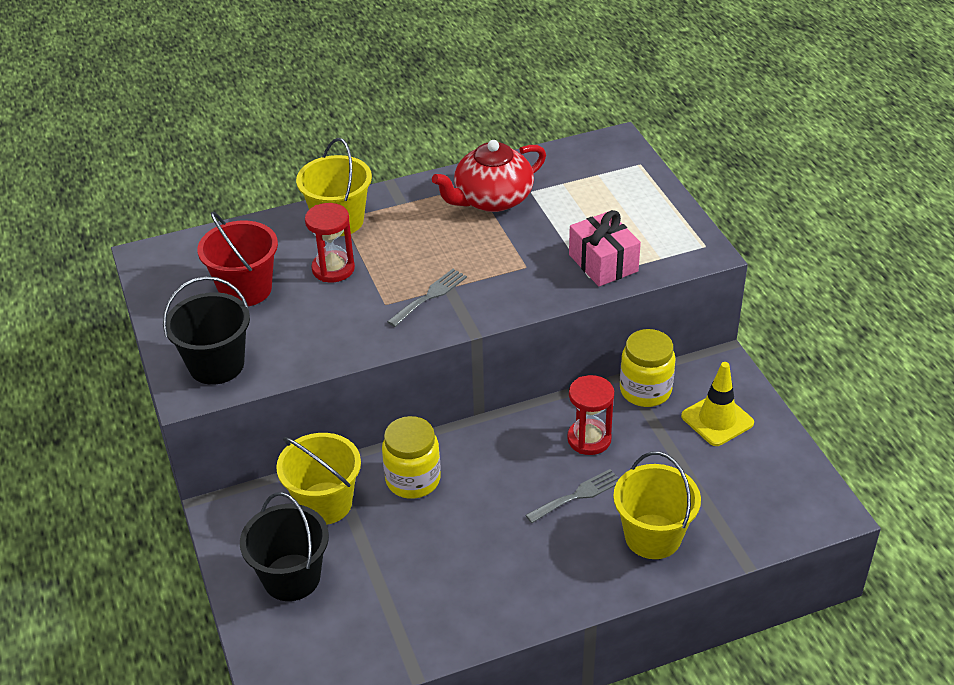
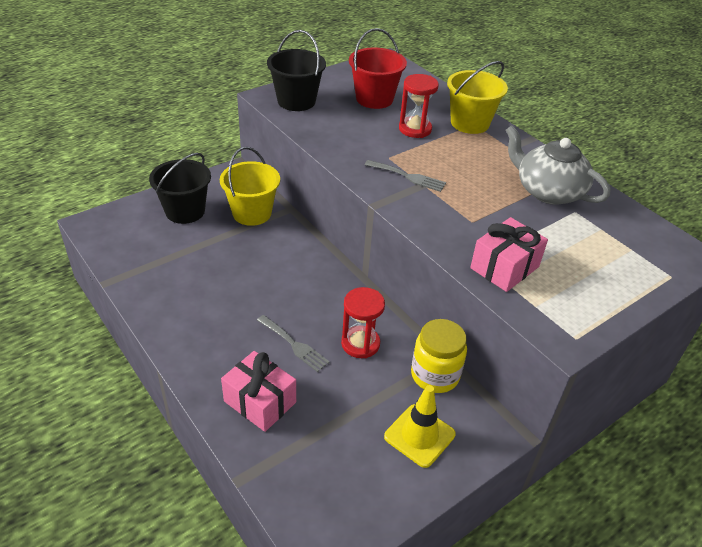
camera: 70 degrees right, 0 degrees up
yellow jar [382,416,441,499] -> none
red teapot [432,140,546,212] -> grey teapot [506,125,610,205]
yellow bucket [613,452,701,559] -> pink gift [221,351,296,432]

